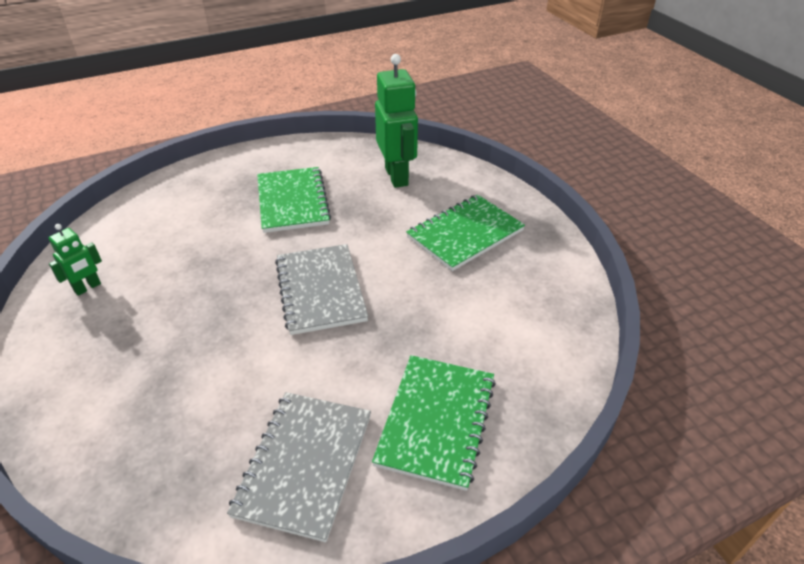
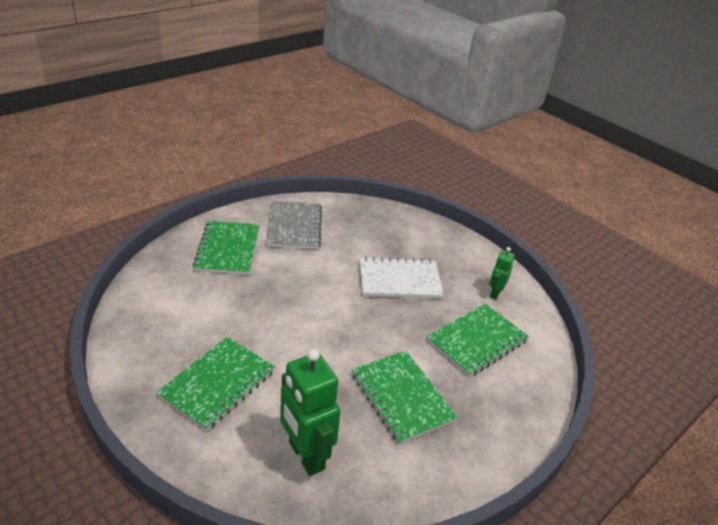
camera: 160 degrees right, 5 degrees down
grey notebook [275,244,368,335] -> none
none -> white notebook [360,257,444,299]
none -> green notebook [427,303,529,377]

